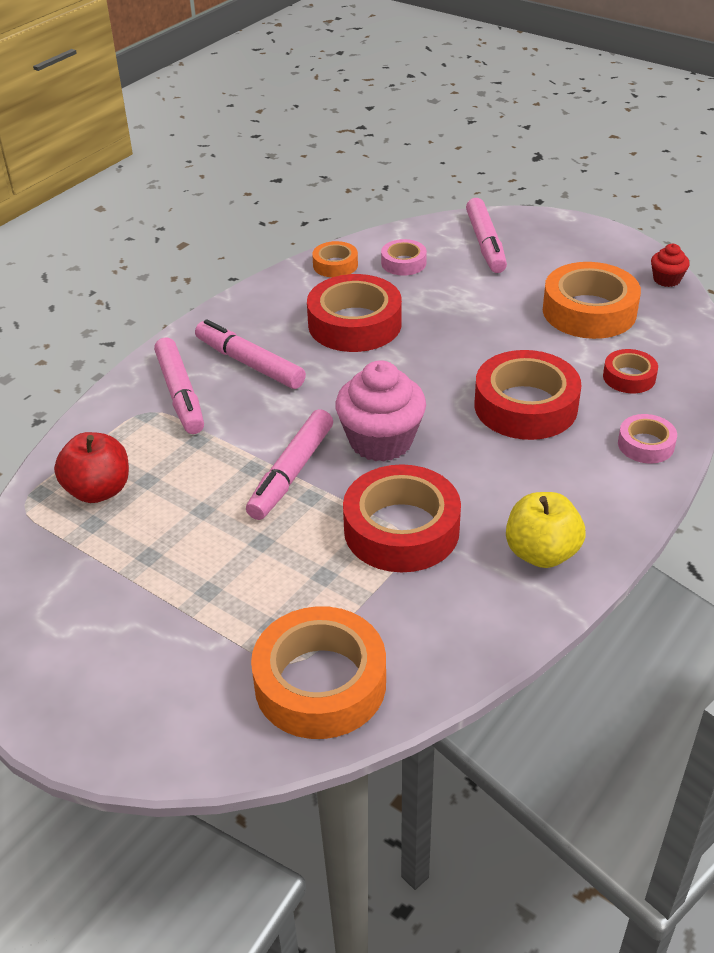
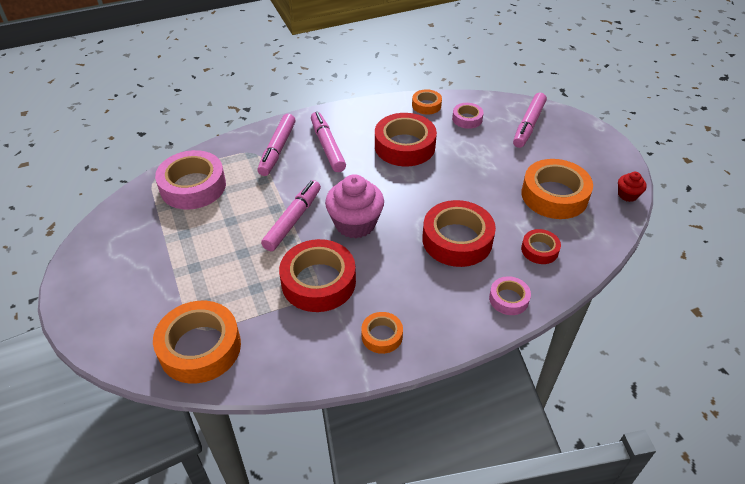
camera: 30 degrees right, 5 degrees up
red apple [54,432,129,503] -> pink tape [155,150,226,209]
pink marker [246,409,333,520] -> pink marker turned 150 degrees clockwise [261,180,321,251]
yellow apple [506,492,586,568] -> orange tape [361,312,403,354]

